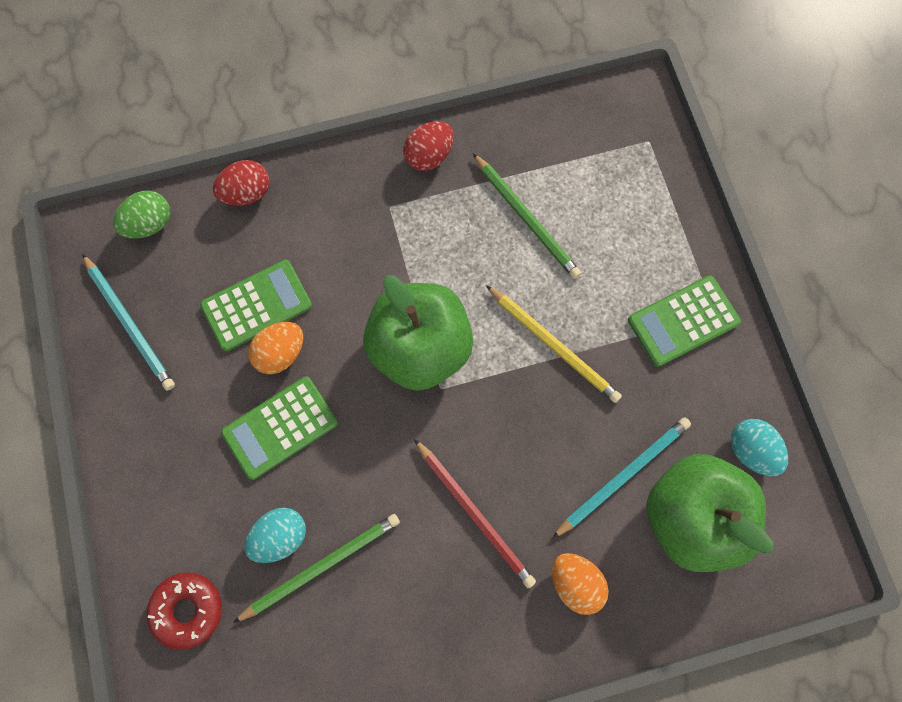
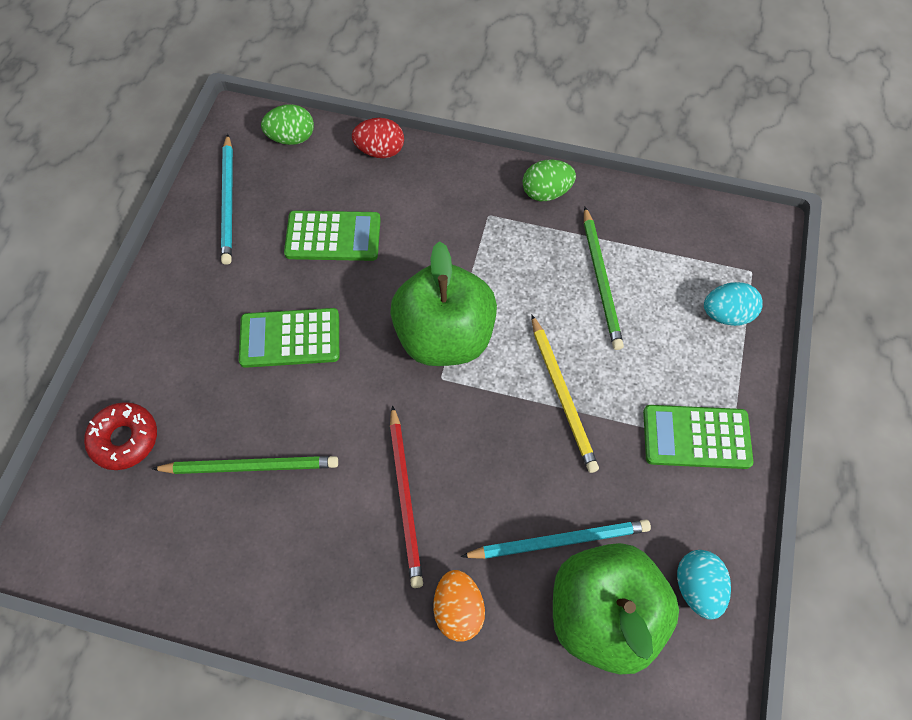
camera: 30 degrees right, 10 degrees down
turquoise egg [244,508,306,563] -> turquoise egg moved to [704,282,763,326]
orange egg [248,322,303,374] -> none
red egg [403,121,454,171] -> green egg [523,159,576,201]

